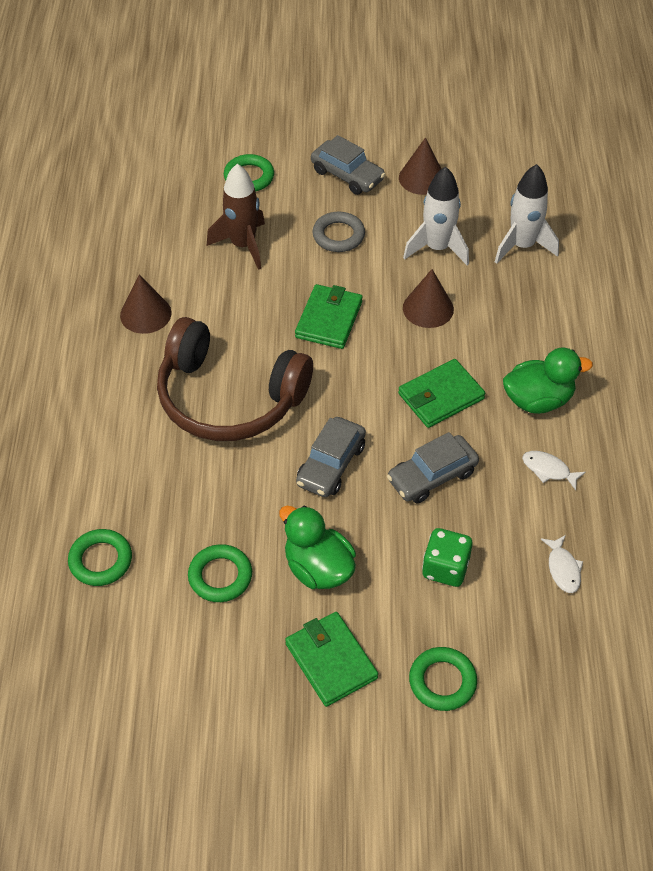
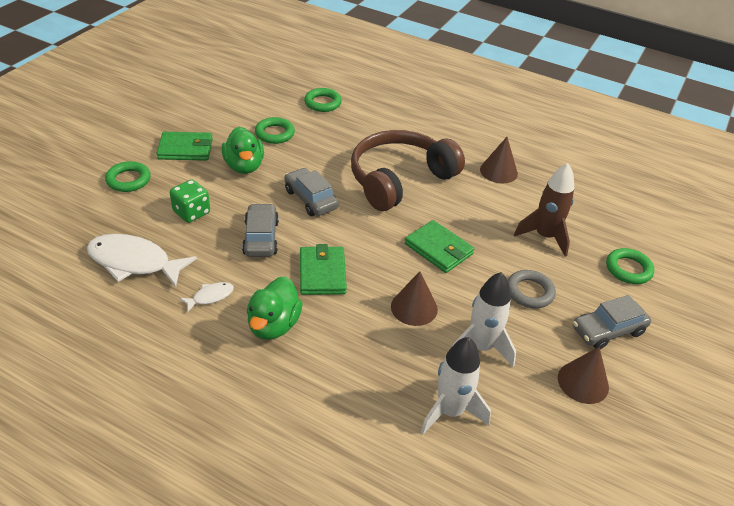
camera: 115 degrees right, 10 degrees down
green duck [279,506,356,589] -> green duck turned 90 degrees clockwise [222,127,264,174]
white fish [541,535,583,593] -> white fish [87,234,197,287], size x2.12

